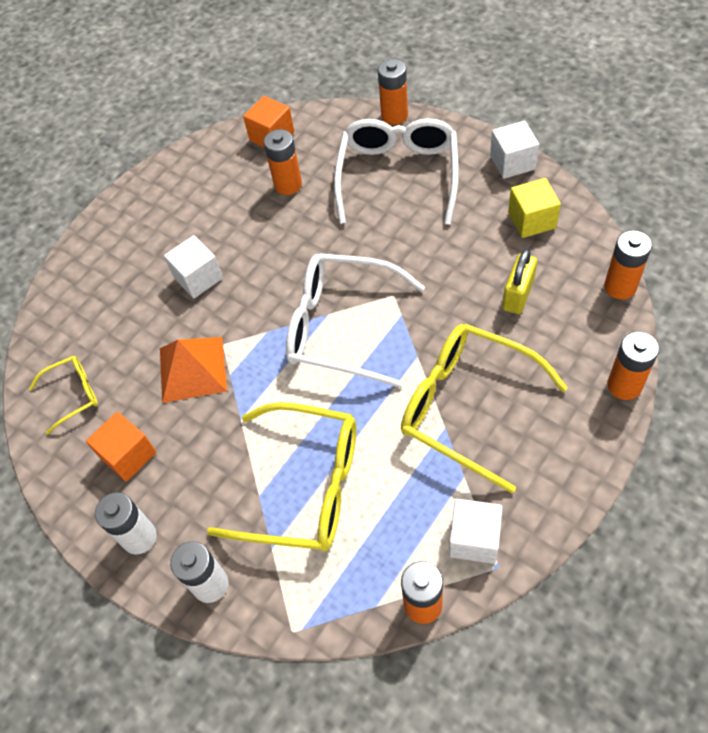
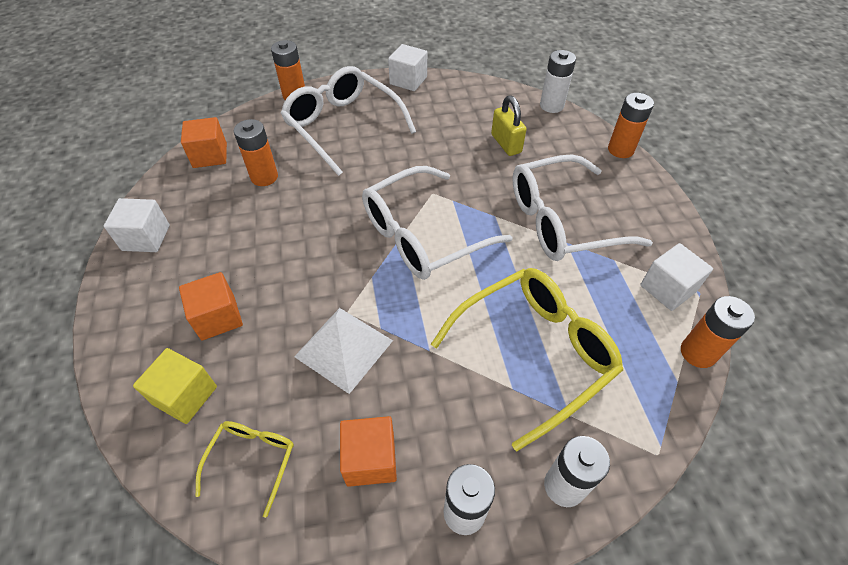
camera: 55 degrees left, 5 degrees down
orange pyramid [160,337,227,403] -> white pyramid [294,308,393,394]
white cube [164,235,223,298] -> white cube moved to [104,198,170,252]
yellow glasses [401,324,568,493] -> white glasses [512,155,653,261]
yellow cube [508,178,561,238] -> yellow cube moved to [133,348,217,424]
orange battery [604,230,652,299] -> white battery [540,50,576,113]
none -> orange cube [179,272,243,340]

